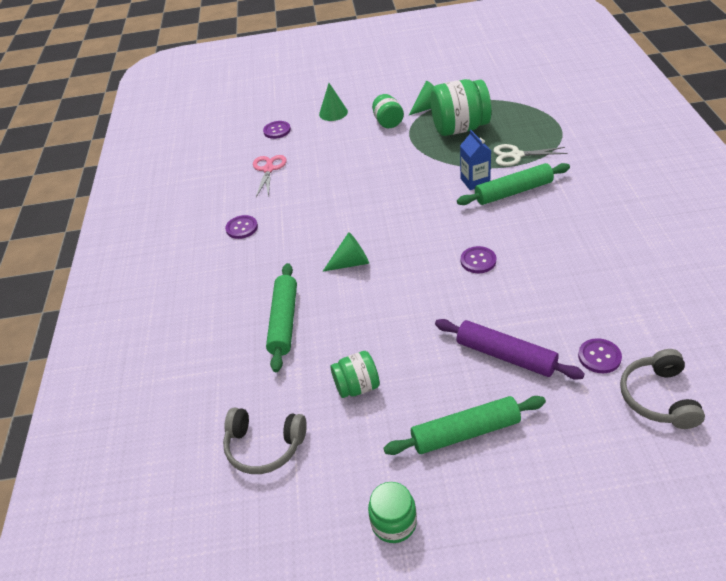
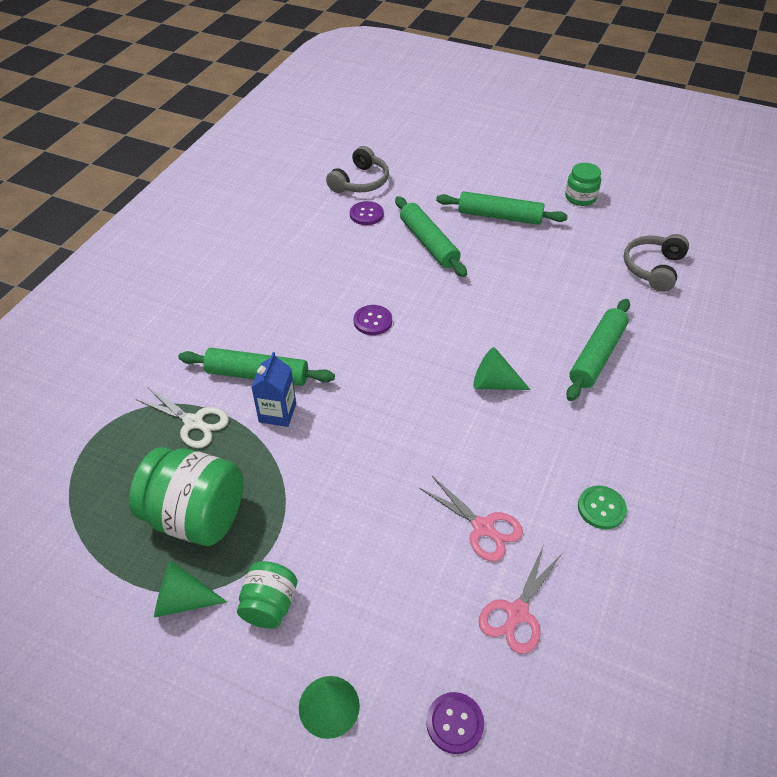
camera: 155 degrees left, 5 degrees up
grey headphones [223,408,307,474] -> grey headphones turned 105 degrees counterclockwise [623,234,689,292]
purple button [225,215,258,239] -> green button [578,486,627,529]
green jar [330,351,380,398] -> none
purple rolling pin [435,319,585,380] -> green rolling pin [395,196,467,277]
none -> pink scissors [419,476,523,561]

